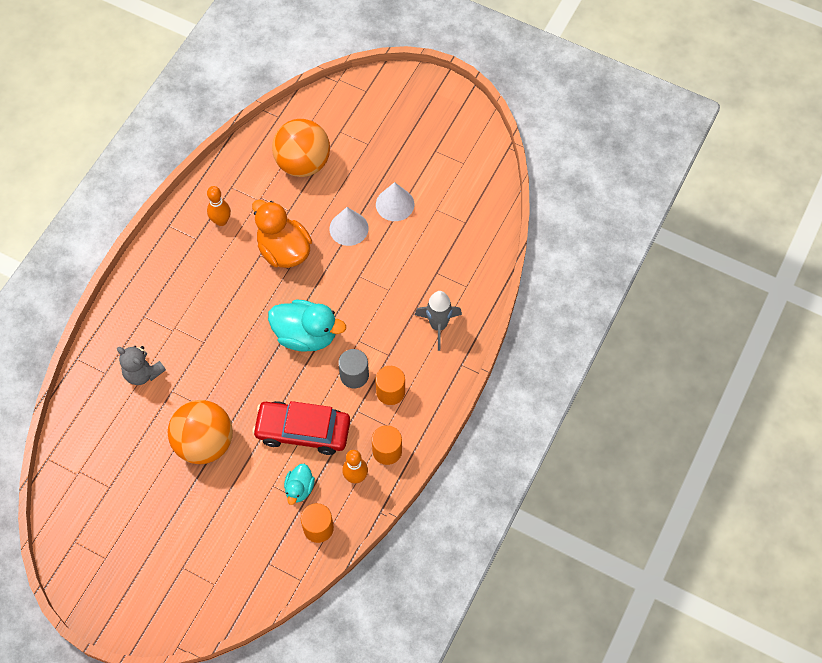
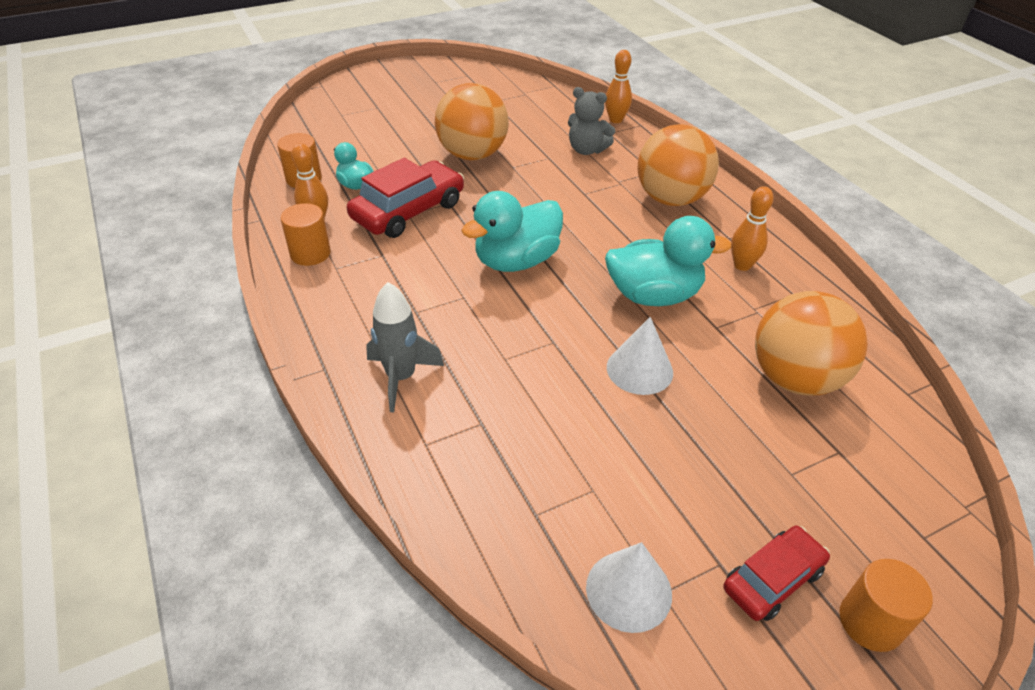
camera: 125 degrees right, 20 degrees down
grey teddy bear [117,346,166,385] -> grey teddy bear turned 135 degrees counterclockwise [568,87,615,155]
orange duck [252,200,312,268] -> turquoise duck [605,216,732,306]
grey cylinder [338,349,369,388] -> none
orange cylinder [375,366,405,405] -> orange cylinder moved to [839,559,933,652]
white cone [376,182,414,221] -> white cone moved to [586,542,672,633]
none -> orange bowling pin [605,50,632,123]
none -> orange ball [637,124,719,206]
none -> red car [723,526,830,621]

